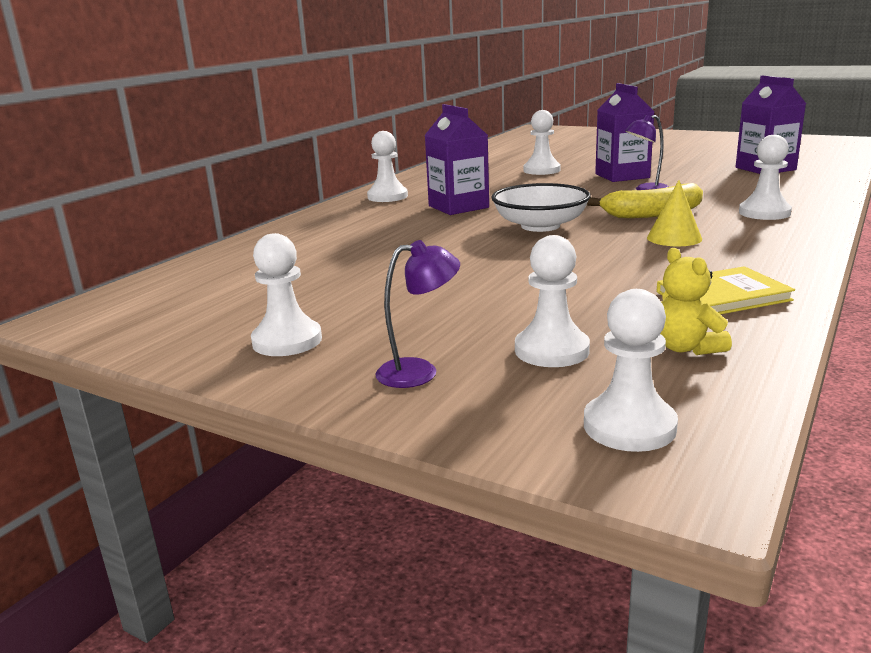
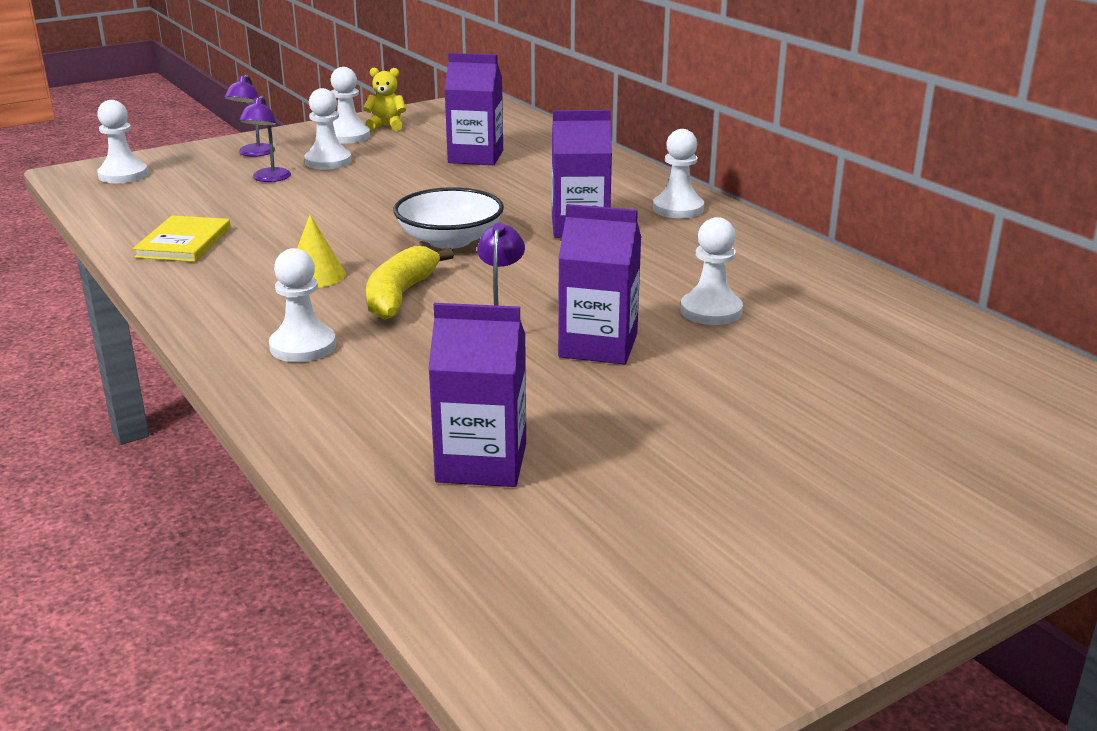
camera: 115 degrees right, 5 degrees up
white pawn [515,235,590,367] -> white pawn moved to [304,88,352,170]
yellow teddy bear [660,248,732,355] -> yellow teddy bear moved to [363,68,406,131]
none -> purple lamp [239,95,291,182]
none -> purple carton [444,53,503,165]

